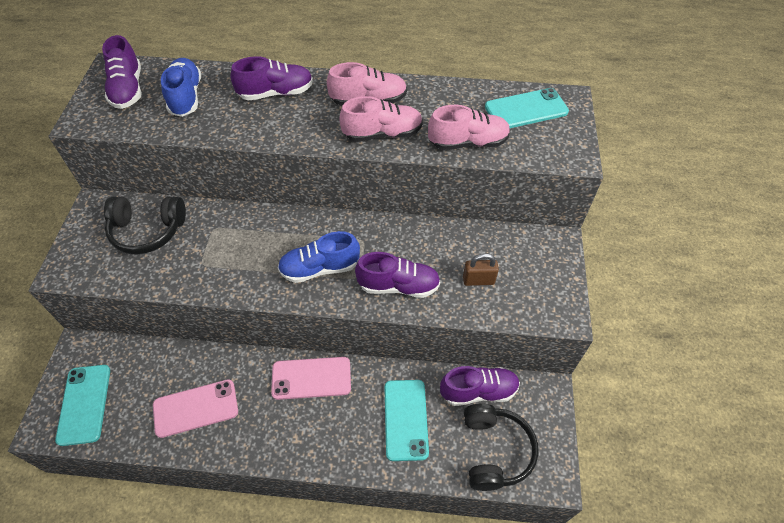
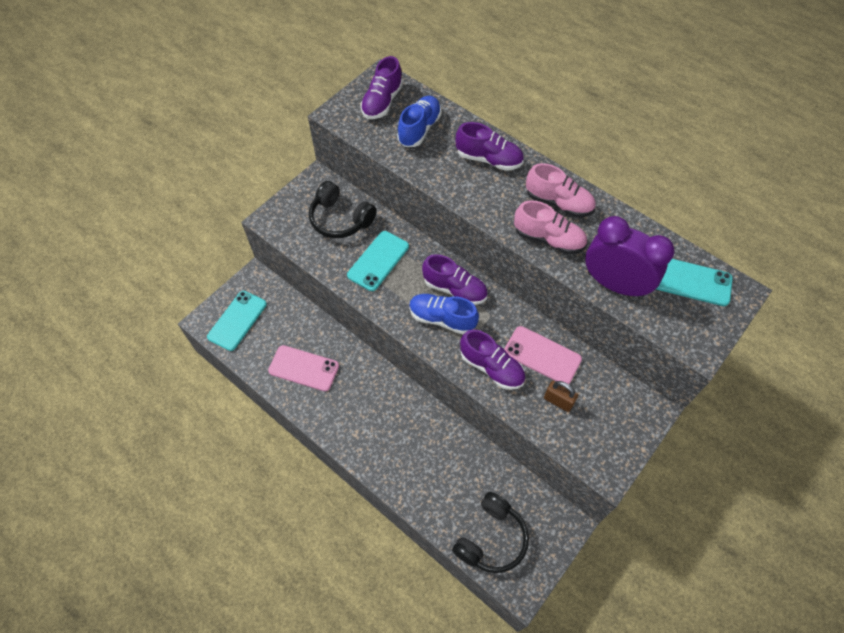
camera: 35 degrees right, 5 degrees up
pink phone [271,357,351,400] -> pink phone moved to [504,326,582,384]
turquoise phone [385,380,429,461] -> turquoise phone moved to [347,231,409,291]
pink shoe [428,105,510,150] -> purple clock [585,216,675,298]
purple shoe [440,366,520,406] -> purple shoe moved to [422,254,488,305]

